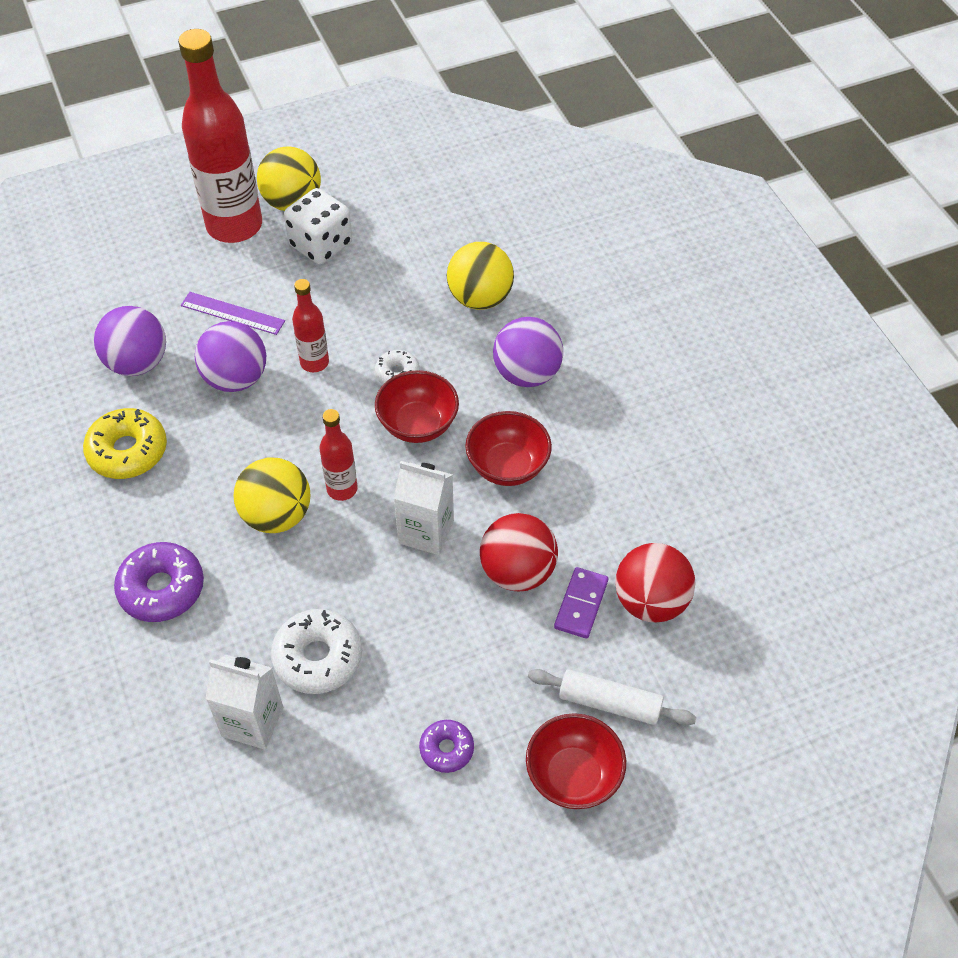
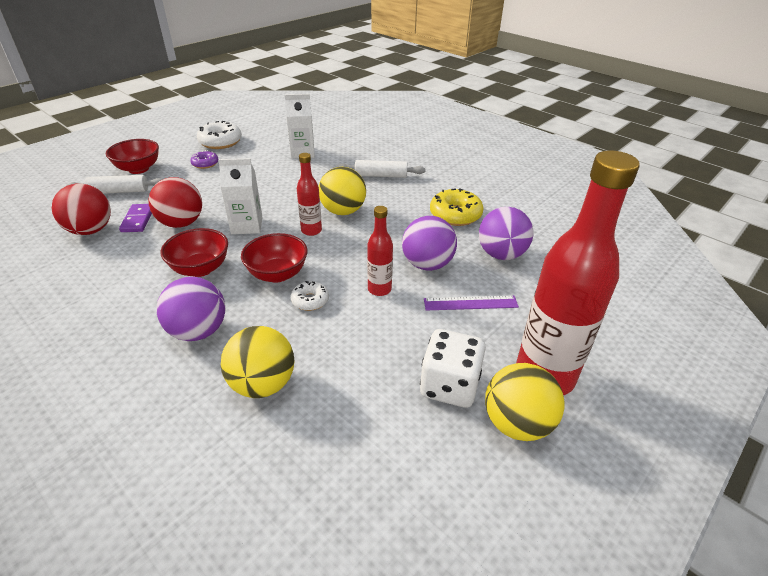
camera: 155 degrees right, 15 degrees down
purple donut [114,542,204,622] -> white rolling pin [337,160,425,178]
white donut [271,609,362,694] -> white donut moved to [197,121,242,149]

